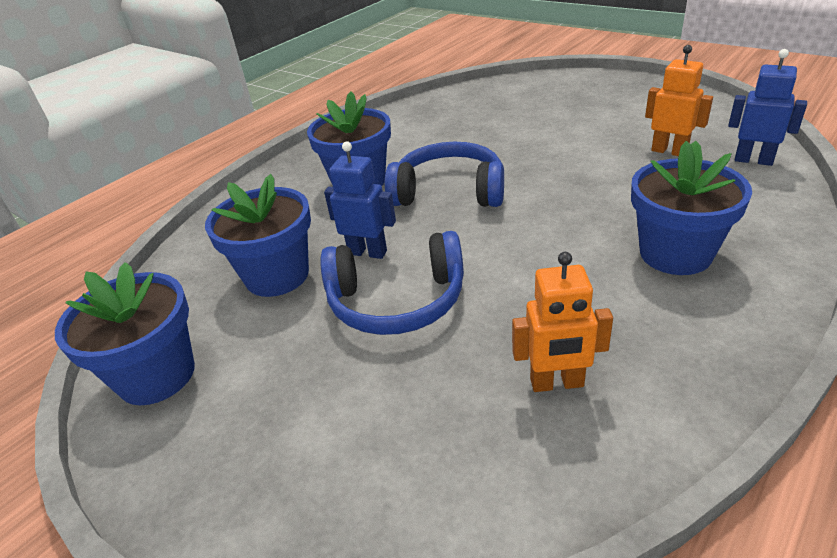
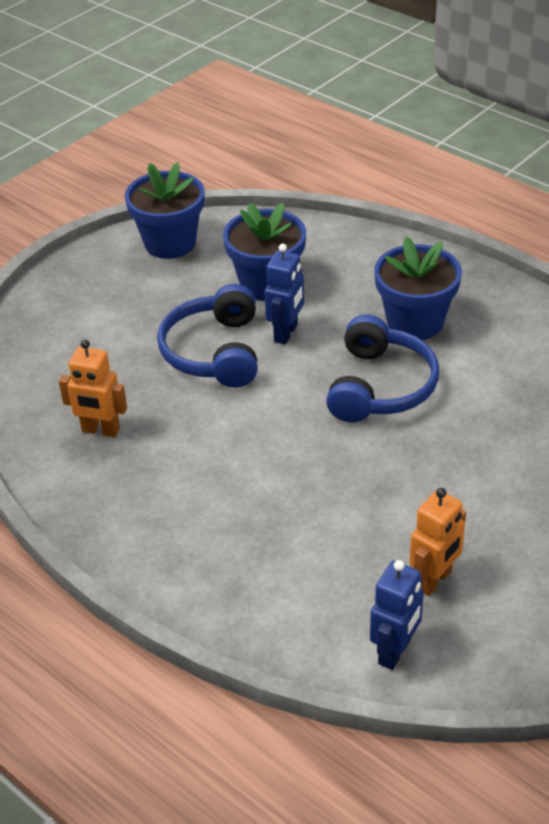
camera: 90 degrees right, 5 degrees up
orange robot [512,252,613,392] -> orange robot turned 75 degrees counterclockwise [59,340,127,437]
blue flower pot [631,141,752,275] -> none

